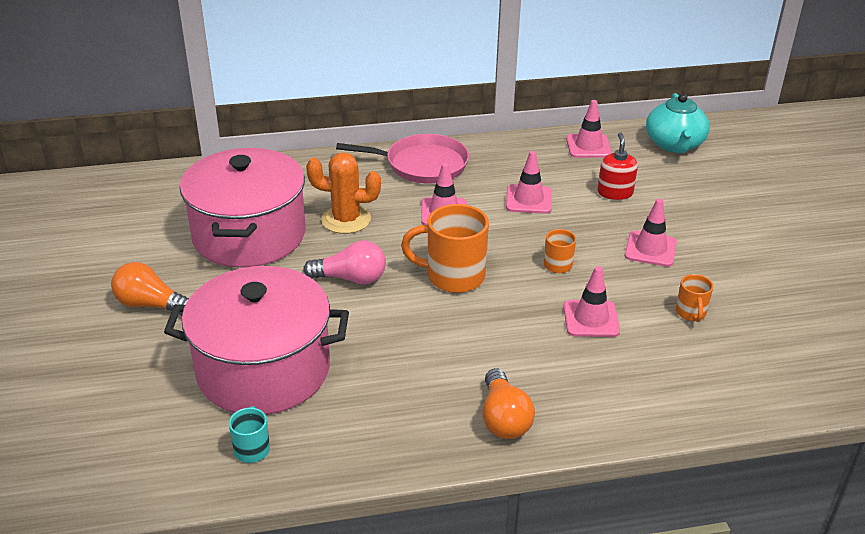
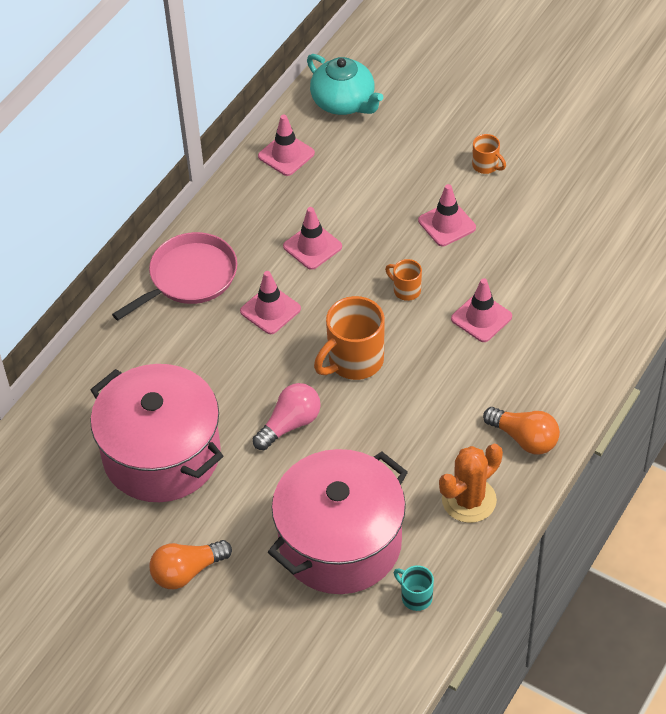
camera: 45 degrees left, 15 degrees up
orange cactus [306,152,381,234] -> orange cactus moved to [439,444,503,523]
red soap dispenser [597,132,638,200] -> none
orange mug [676,274,713,322] -> orange mug moved to [472,134,506,174]

